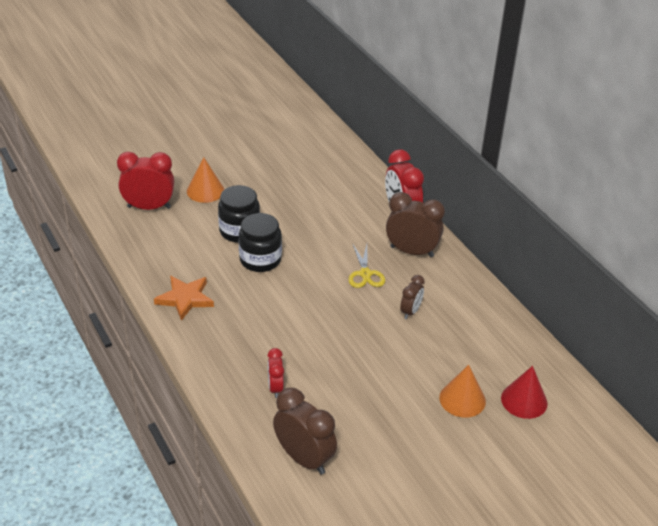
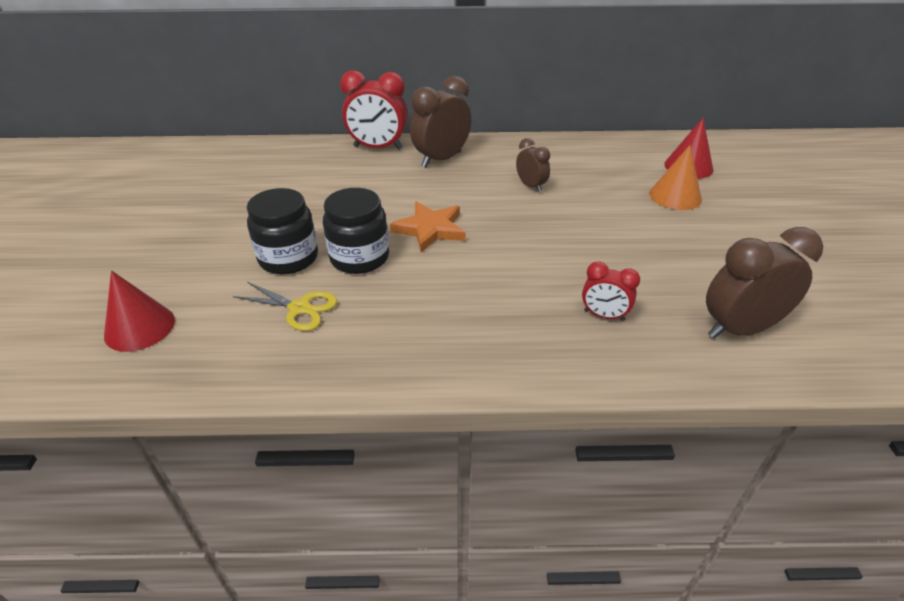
camera: 60 degrees left, 0 degrees up
red clock [117,152,174,210] -> red cone [104,271,175,352]
orange star [154,276,214,321] -> orange star moved to [390,201,466,253]
orange cone [187,157,224,203] -> none
yellow scissors [348,245,385,288] -> yellow scissors moved to [233,282,337,331]

